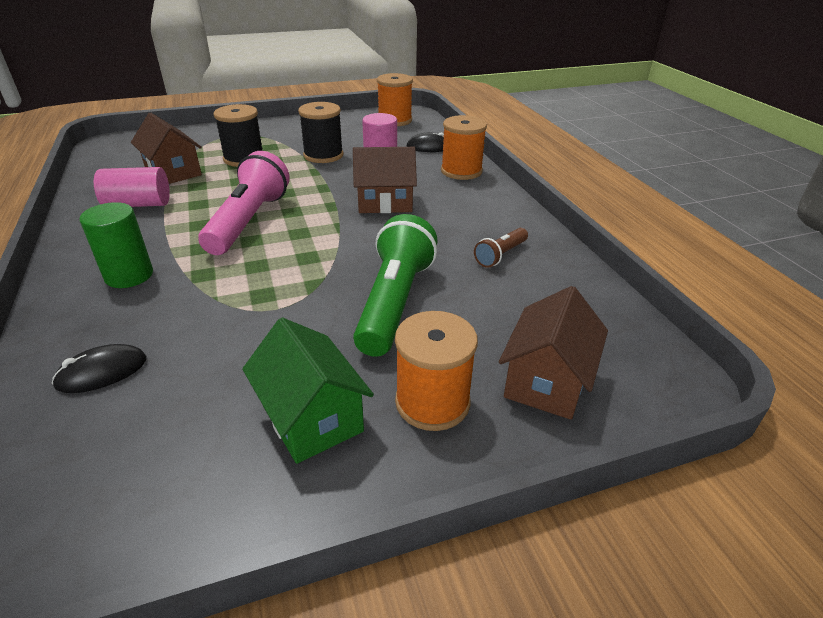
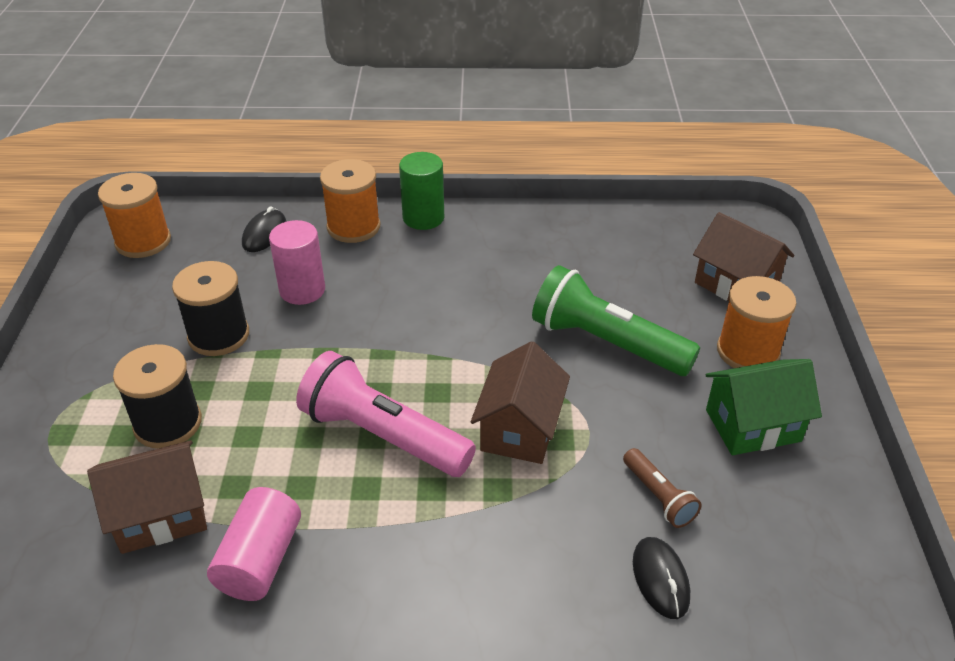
camera: 70 degrees left, 5 degrees up
green cylinder [79,202,153,288] -> green cylinder moved to [399,152,444,230]
brown house [353,147,417,213] -> brown house moved to [471,341,570,464]
brown flashlight [474,228,528,268] -> brown flashlight moved to [623,448,701,528]

